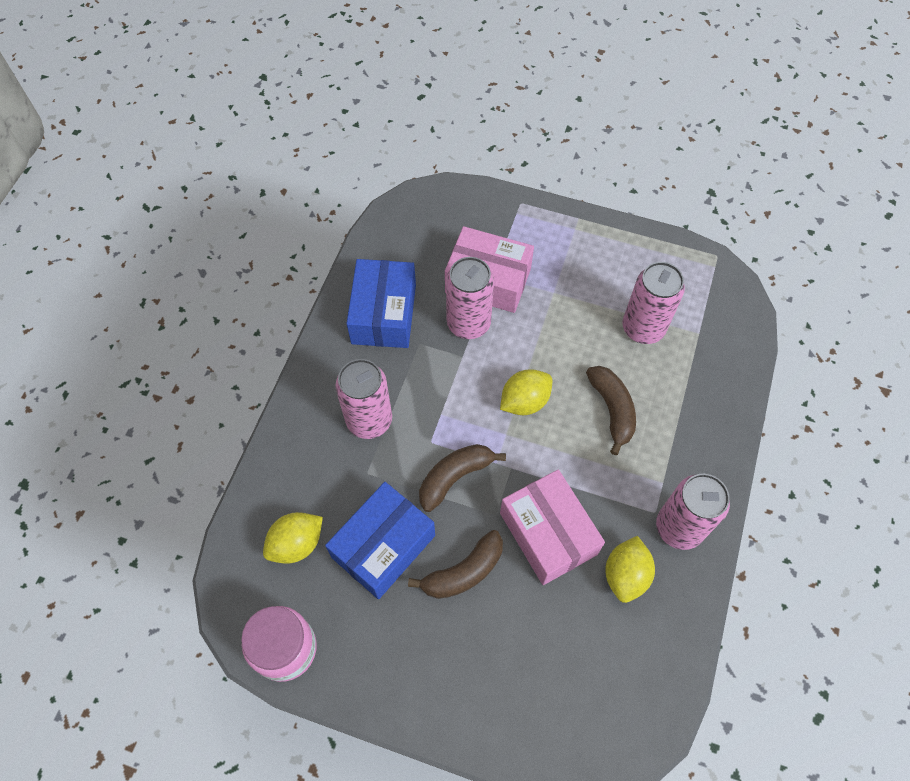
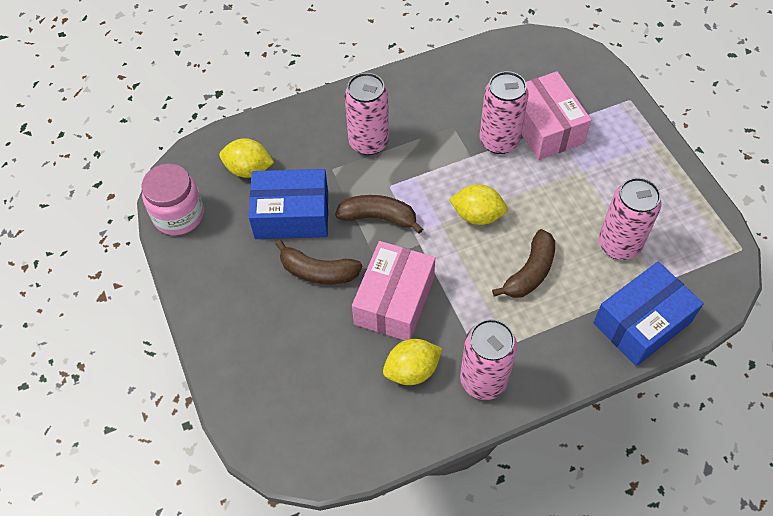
camera: 50 degrees right, 5 degrees down
blue box [346,259,416,348] -> blue box moved to [593,261,704,366]

